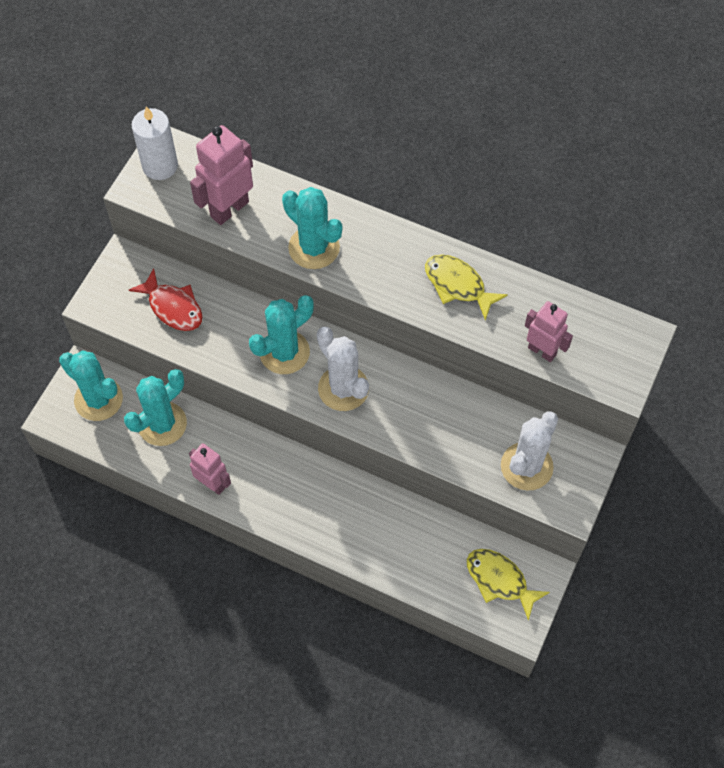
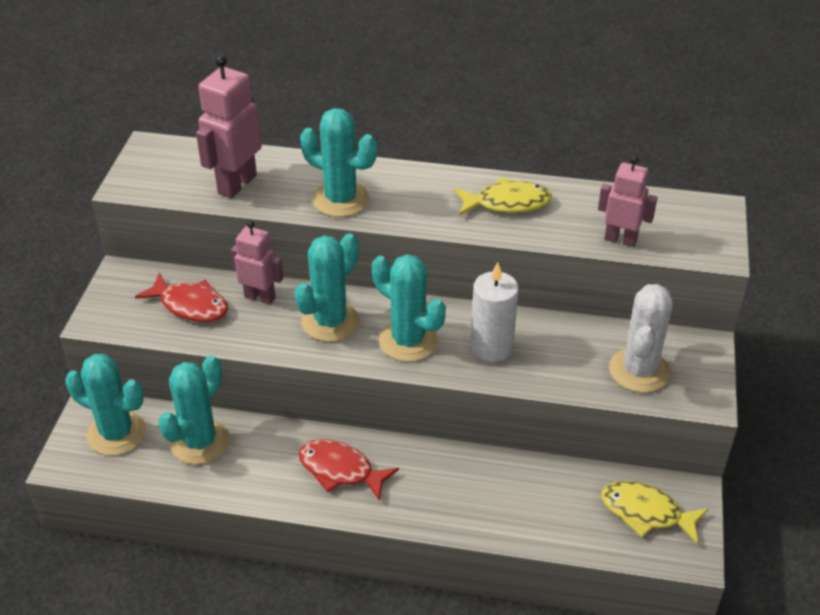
camera: 15 degrees left, 20 degrees down
white candle [132,106,178,180] -> white candle moved to [470,262,518,362]
pink robot [189,443,231,495] -> pink robot moved to [231,221,283,305]
white cactus [317,327,369,411] -> turquoise cactus [372,254,446,362]
yellow fish [425,254,508,320] -> yellow fish turned 150 degrees clockwise [454,178,552,215]
none -> red fish [299,439,399,501]

